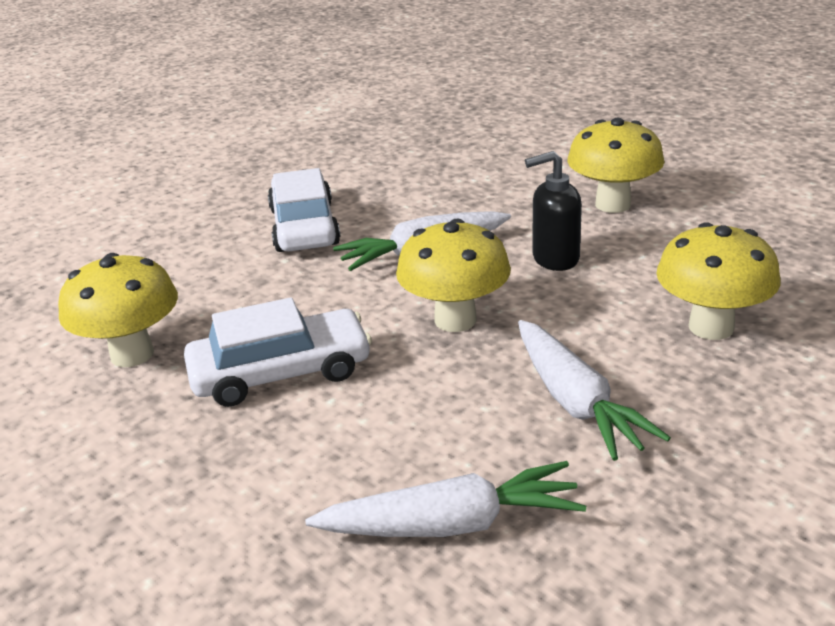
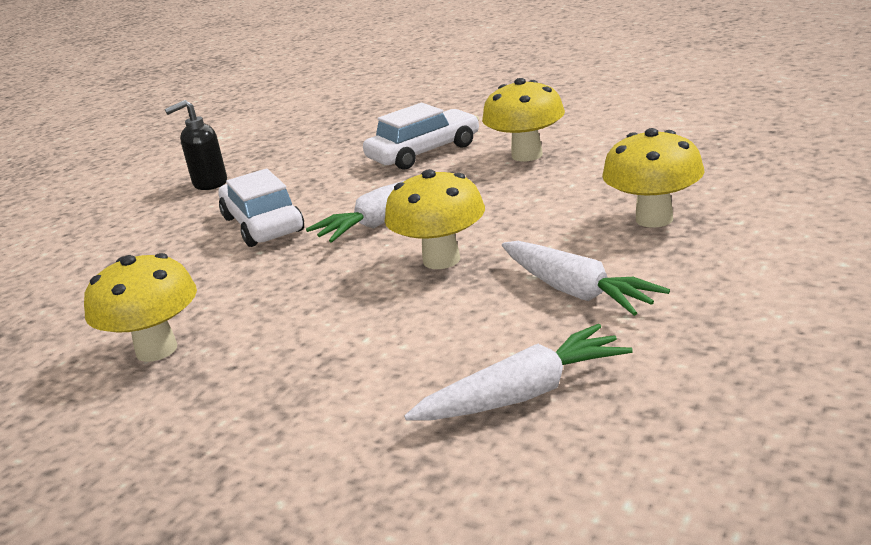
camera: 15 degrees left, 5 degrees down
white car [184,297,372,407] -> white car moved to [363,103,479,170]
black soap dispenser [525,151,582,271] -> black soap dispenser moved to [165,100,227,190]

